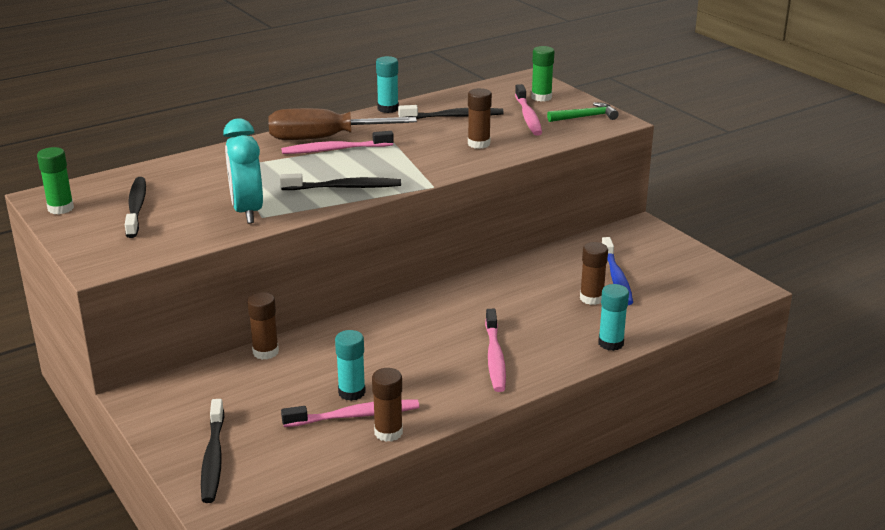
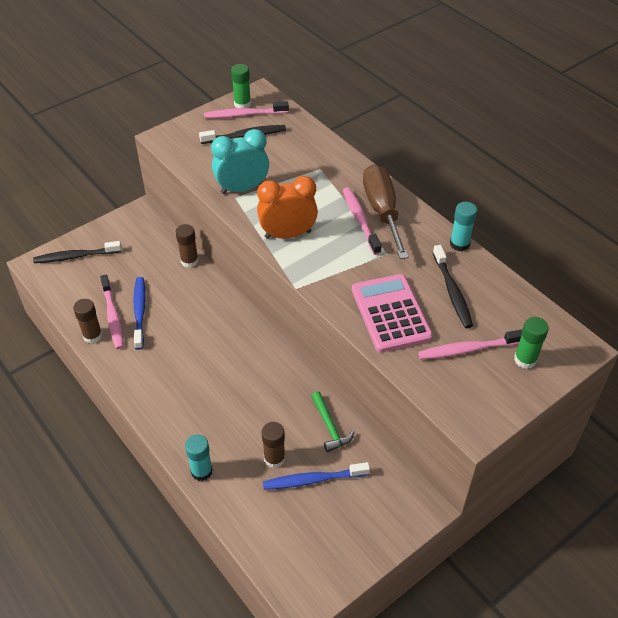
camera: 85 degrees right, 20 degrees up
black toothbrush [280,173,401,190] -> orange clock [257,176,318,239]
turquoise glue stick [335,330,366,401] -> blue toothbrush [133,277,146,350]
brown glue stick [468,88,492,149] -> pink calculator [352,274,433,352]
pink toothbrush [485,309,506,392] -> pink toothbrush moved to [204,101,289,118]
green hammer [547,102,619,122] -> green hammer moved to [311,392,354,452]

